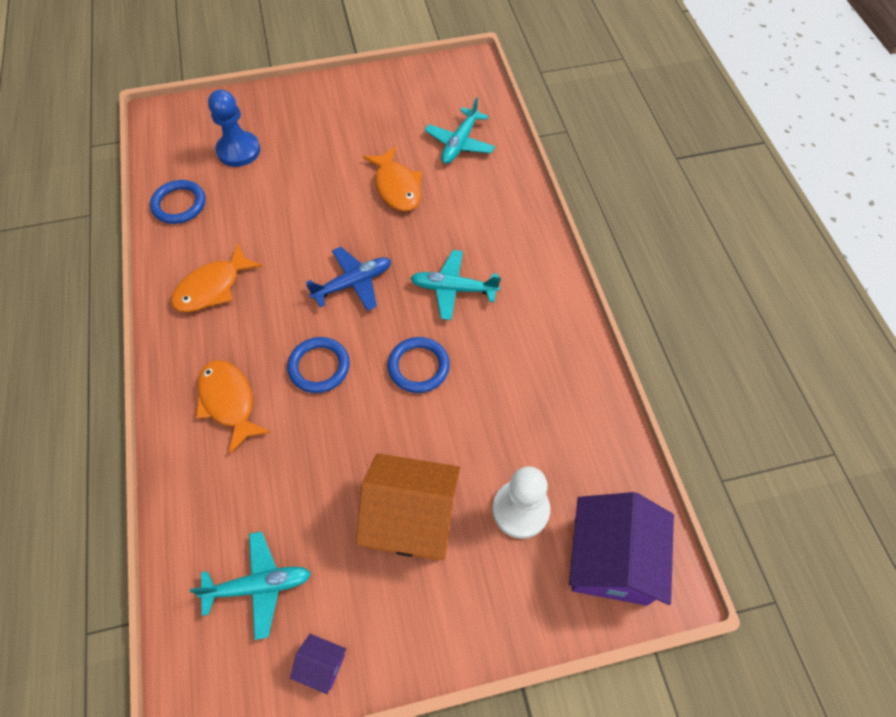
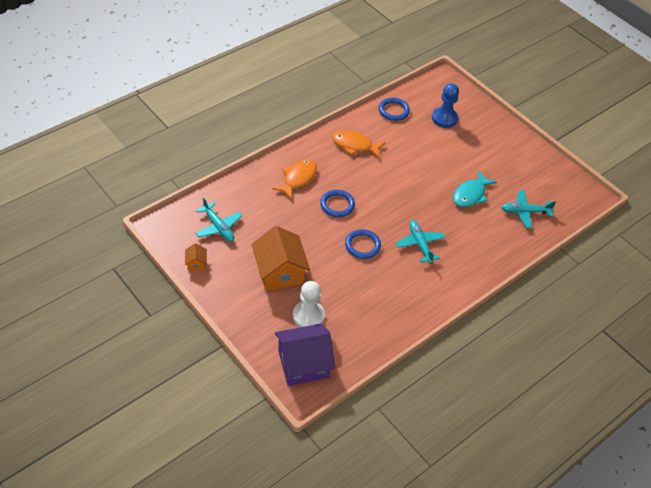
camera: 60 degrees right, 10 degrees down
purple house [290,634,346,694] -> orange house [185,243,207,271]
blue plane [306,247,391,311] -> none
orange fish [363,146,422,211] -> turquoise fish [453,170,497,207]

